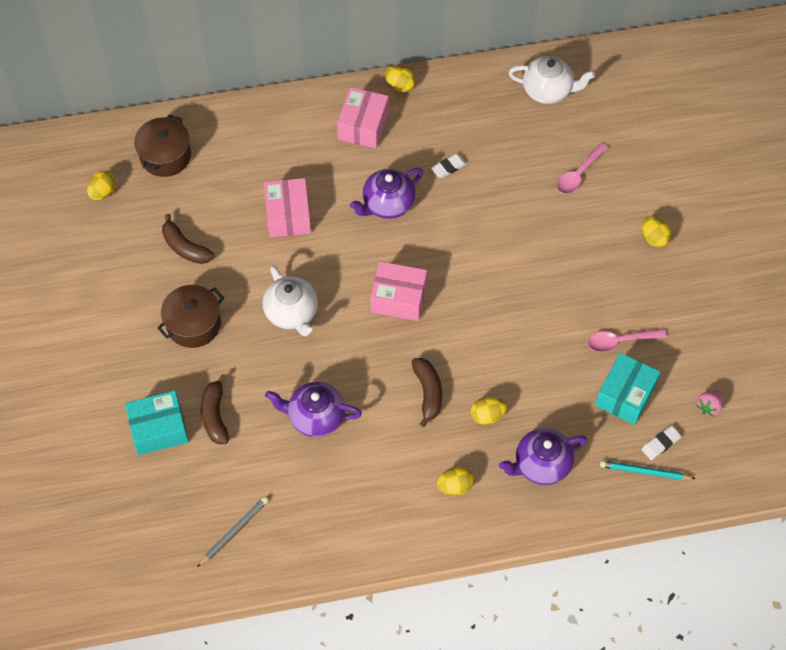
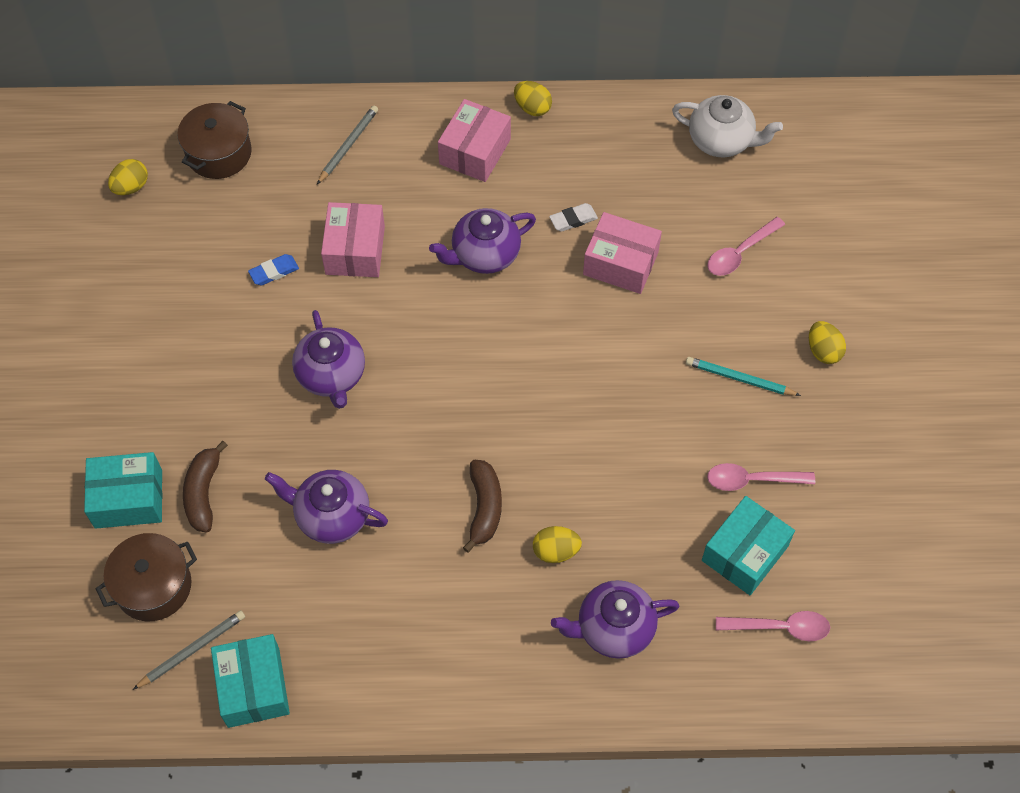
camera: 10 degrees right, 0 degrees up
brown pot [157,285,224,348] -> brown pot moved to [96,533,197,621]
brown banana [162,214,215,264] -> none
white teapot [263,265,318,337] -> purple teapot [292,310,365,409]
pink box [370,261,427,321] -> pink box moved to [583,212,662,294]
yellow egg [437,467,474,495] -> none
turquoise pencil [600,460,696,480] -> turquoise pencil moved to [686,357,801,396]
white eraser [642,426,681,460] -> pink spoon [716,611,830,641]
pink strawberry [696,390,723,417] -> none
none -> turquoise box [211,634,290,728]
none -> blue eraser [248,254,299,285]
none -> grey pencil [317,106,378,184]

